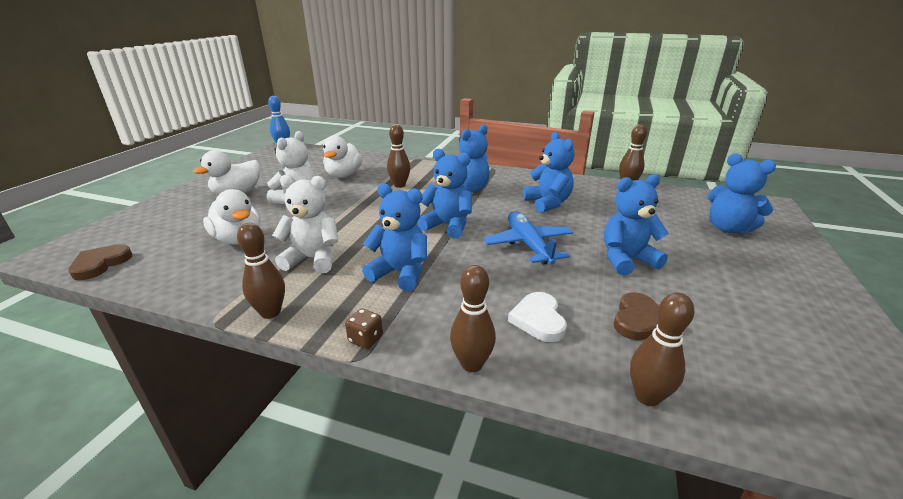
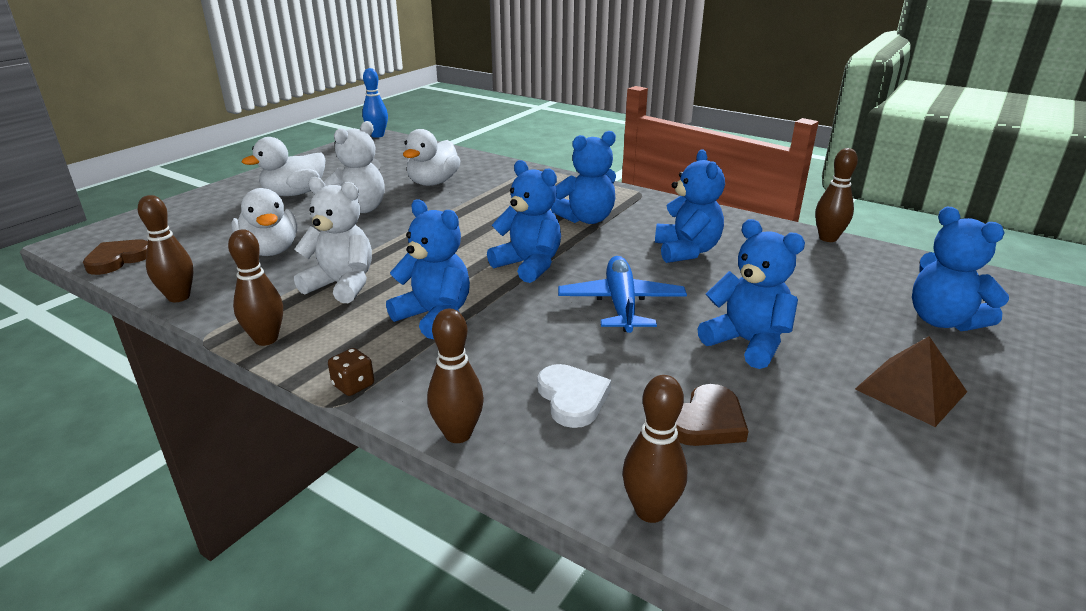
camera: 15 degrees right, 0 degrees up
brown bowling pin [387,124,410,188] -> brown bowling pin moved to [138,195,194,302]
white heart [508,292,567,342] -> white heart turned 150 degrees clockwise [537,364,611,428]
blue teddy bear [604,174,669,275] -> blue teddy bear turned 45 degrees clockwise [697,219,805,369]
none -> brown pyramid [855,336,967,427]

